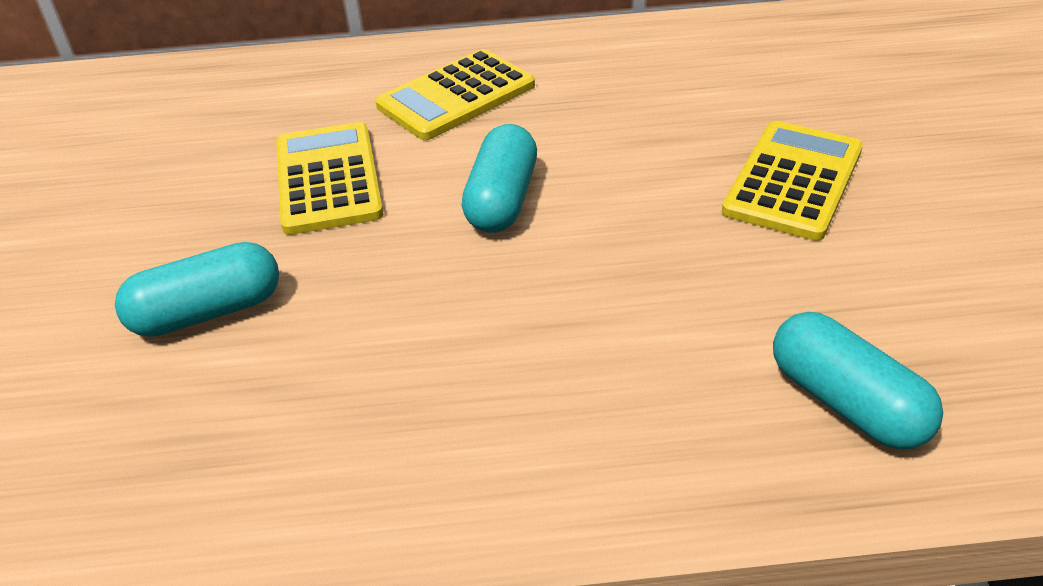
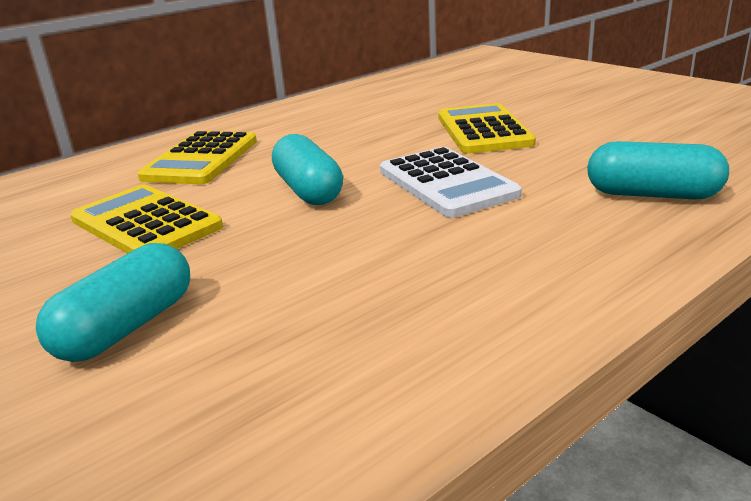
camera: 35 degrees left, 15 degrees down
none -> white calculator [380,147,522,218]

